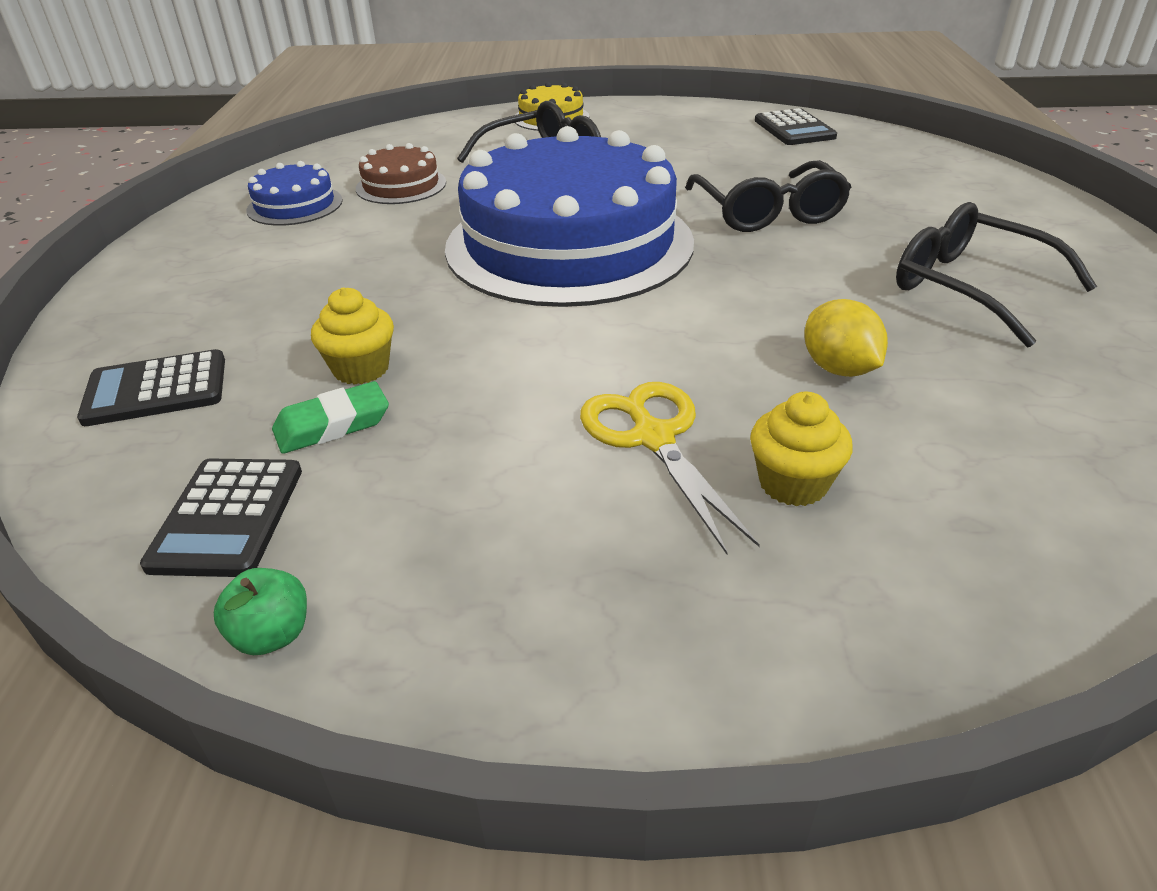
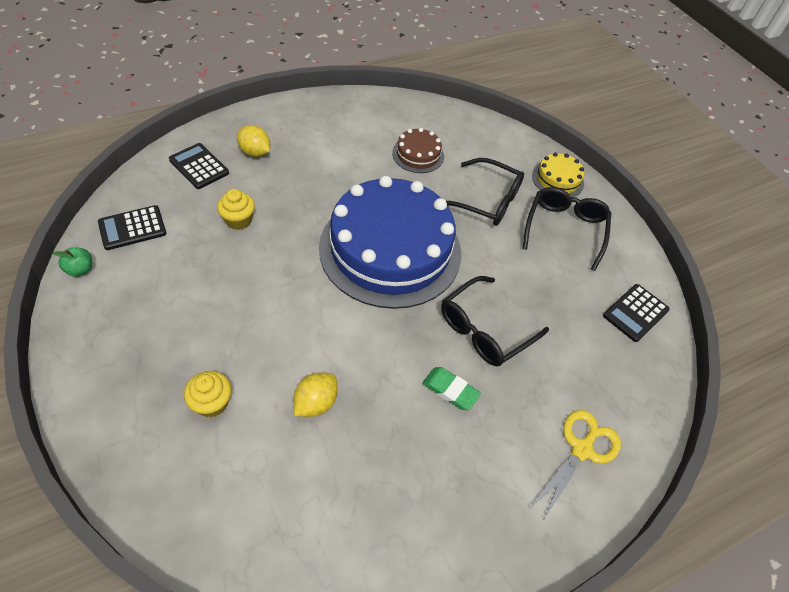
camera: 55 degrees right, 15 degrees up
blue cake [246,161,343,226] -> none
green eraser [272,381,389,454] -> green eraser moved to [422,367,481,410]
yellow scissors [580,382,760,554] -> yellow scissors moved to [531,410,621,521]
black glasses [896,202,1097,348] -> black glasses moved to [522,187,611,271]
none -> yellow lemon [237,125,270,157]

